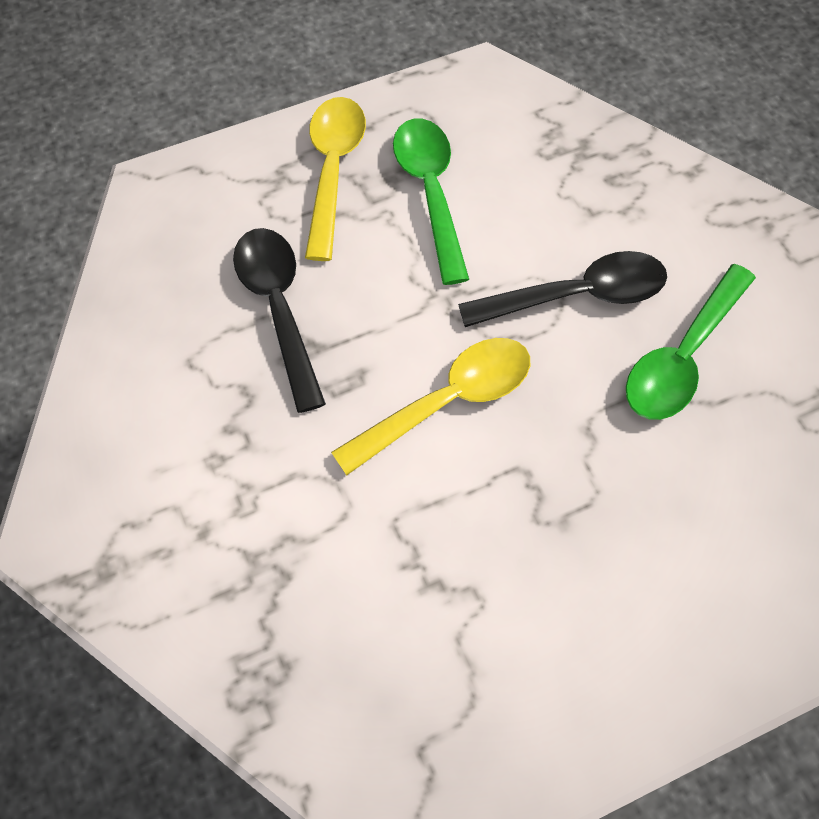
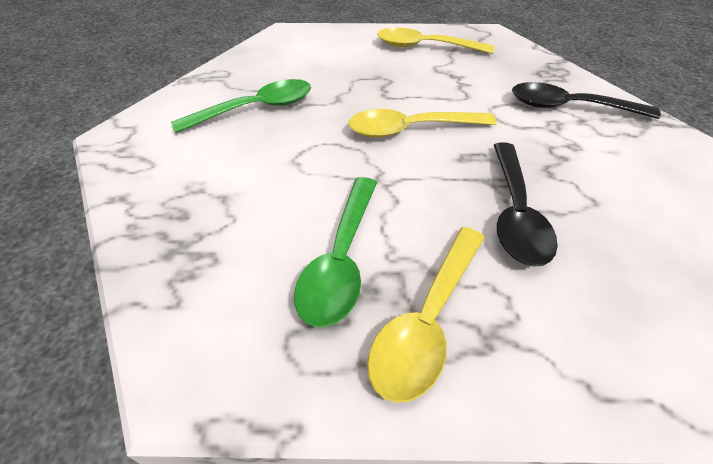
camera: 155 degrees left, 15 degrees down
black spoon [458,251,667,327] -> black spoon moved to [512,82,661,119]
none -> yellow spoon [377,27,494,54]

